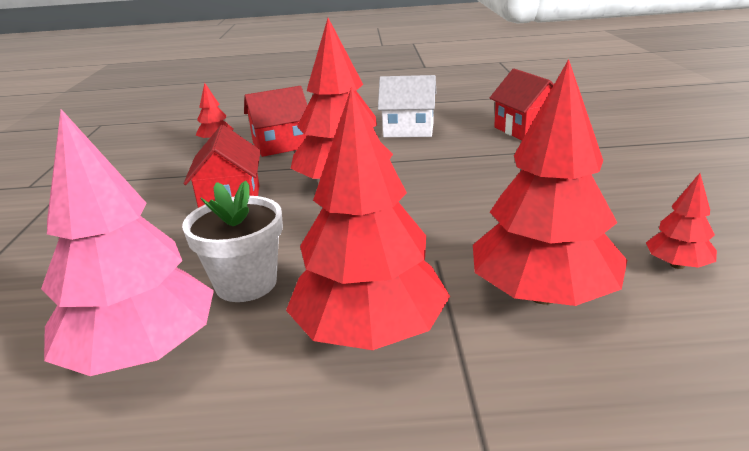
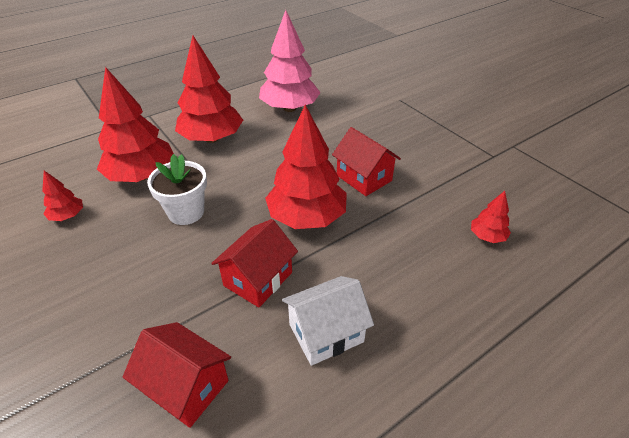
camera: 145 degrees right, 15 degrees up
white flower pot [182,180,283,302] -> white flower pot moved to [147,154,207,225]
red house [244,86,308,157] -> red house moved to [211,219,298,308]

